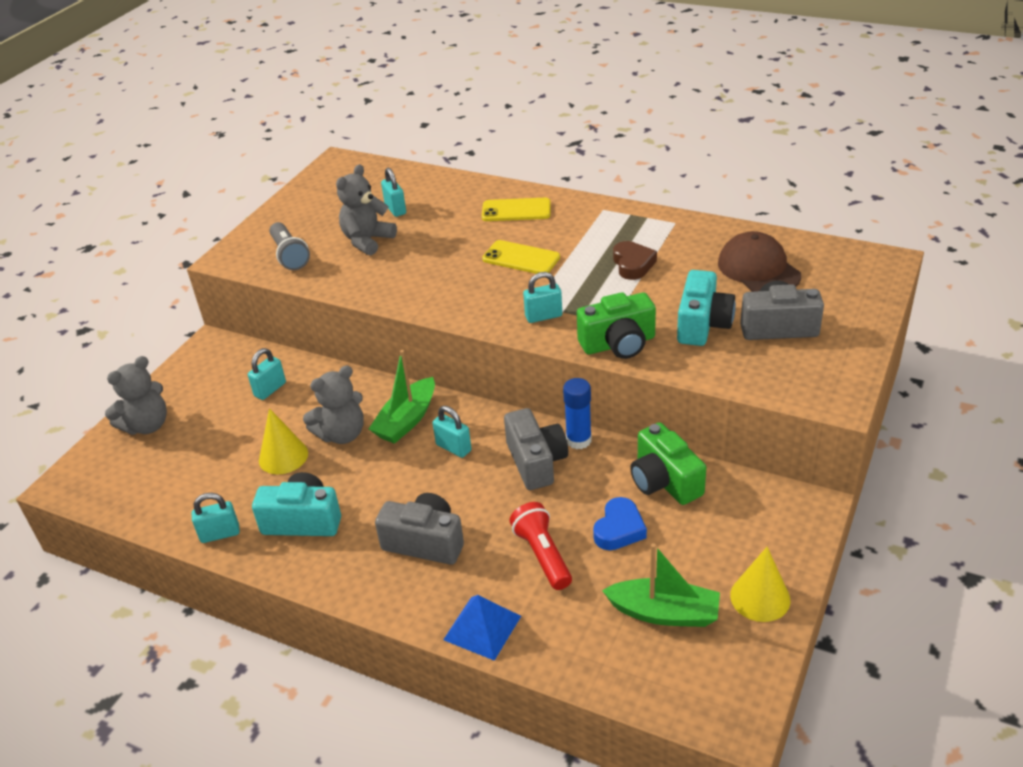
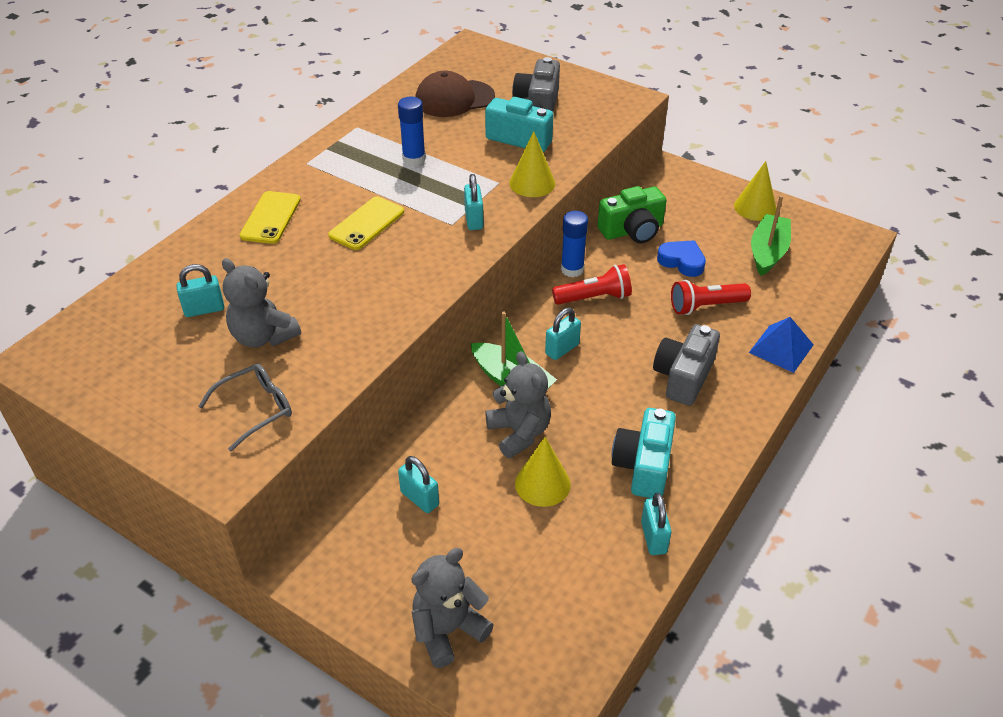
camera: 85 degrees left, 5 degrees up
grey teddy bear [105,356,167,435] -> grey teddy bear turned 90 degrees counterclockwise [412,548,494,668]
grey flashlight [269,222,310,270] -> grey glasses [199,364,292,451]
grey camera [504,408,568,490] -> red flashlight [552,264,632,305]
green camera [577,292,656,359] -> yellow cone [509,131,555,197]
brown heart [613,241,657,280] -> blue glue stick [398,97,426,166]

